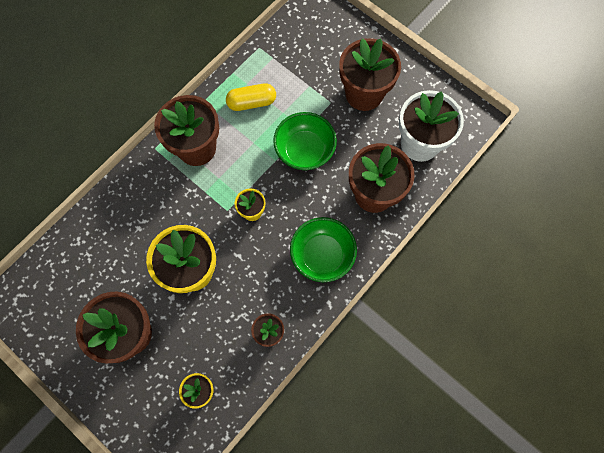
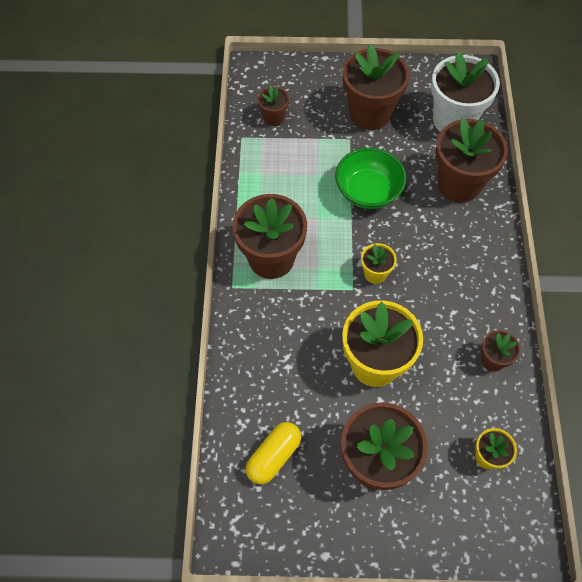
camera: 40 degrees left, 10 degrees down
yellow capsule [226,83,276,111] -> yellow capsule moved to [246,422,301,484]
green bowl [290,217,357,282] -> none
none -> brown flower pot [258,85,289,126]

